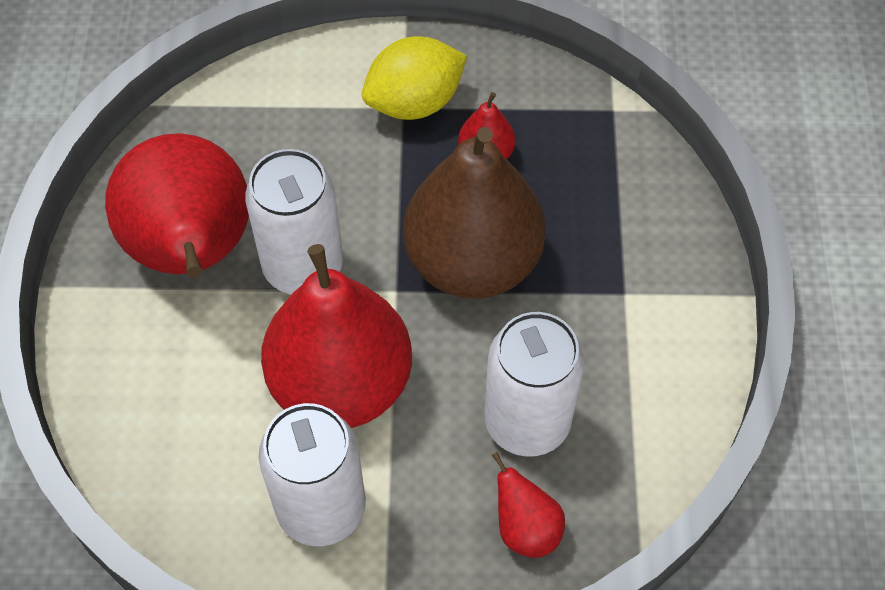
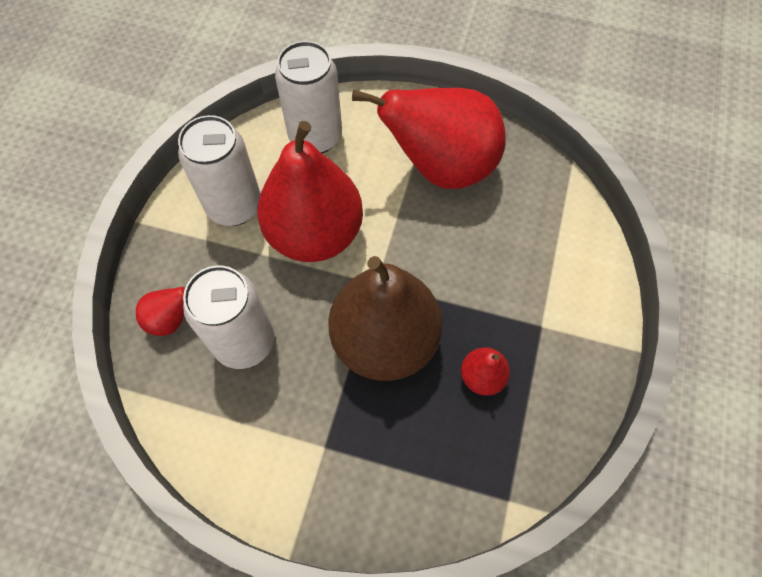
camera: 105 degrees right, 5 degrees up
white can [245,149,343,294] -> white can moved to [275,41,342,154]
yellow lemon [362,36,467,120] -> none

